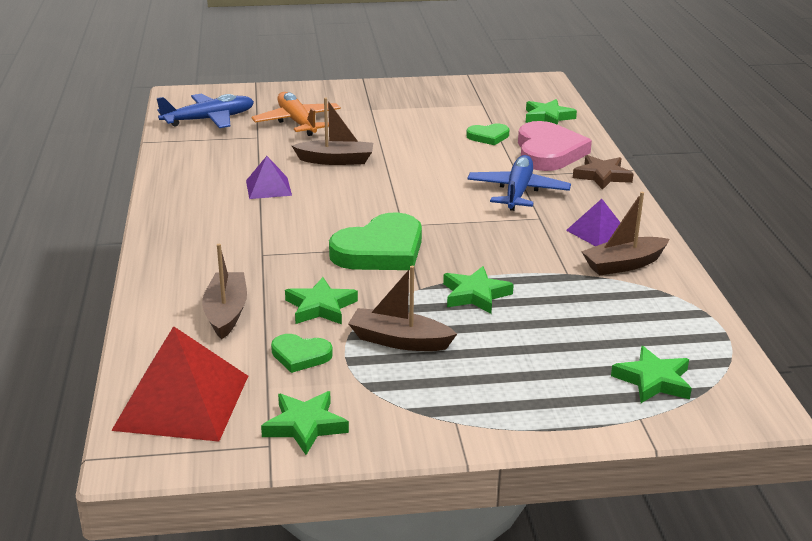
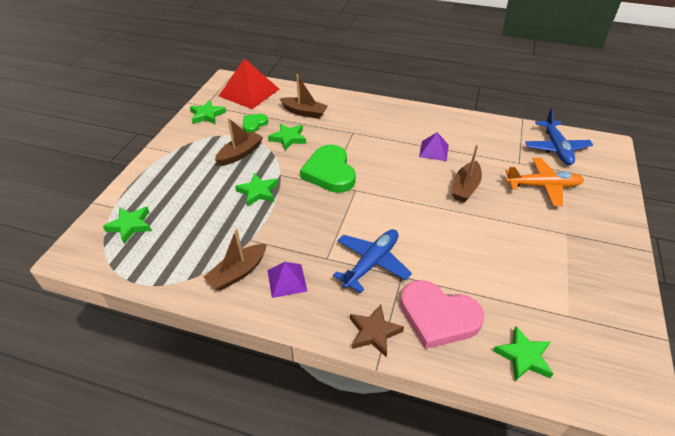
camera: 115 degrees right, 15 degrees up
green heart [466,124,509,145] -> none
blue plane [467,155,571,211] -> blue plane turned 90 degrees counterclockwise [333,229,412,293]
brown boat [581,192,670,276] -> brown boat turned 135 degrees counterclockwise [204,229,267,290]

